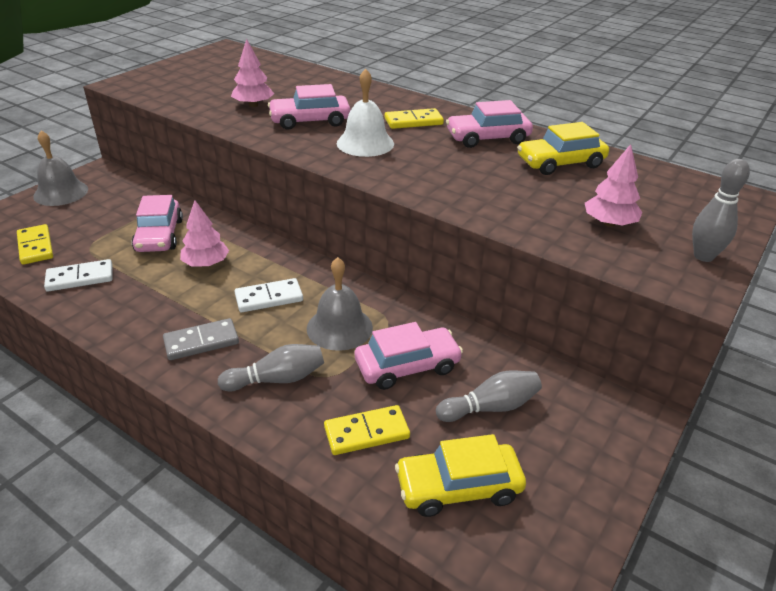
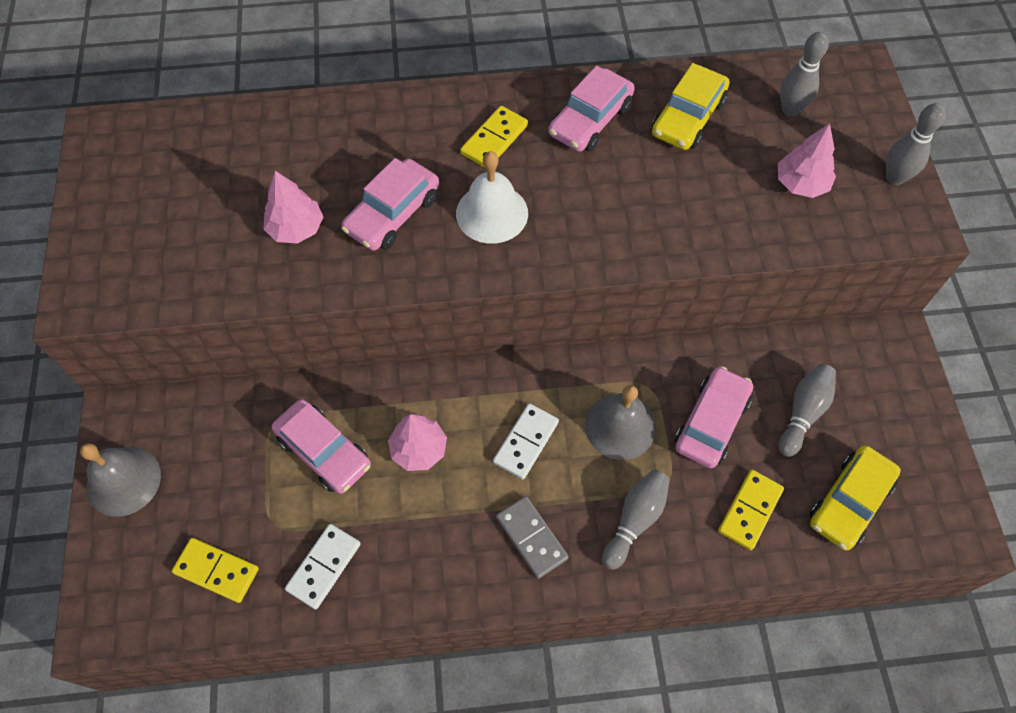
camera: 40 degrees left, 25 degrees up
grey domino [163,318,239,360] -> grey domino turned 60 degrees counterclockwise [496,496,569,579]
none -> grey bowling pin [780,32,829,117]

